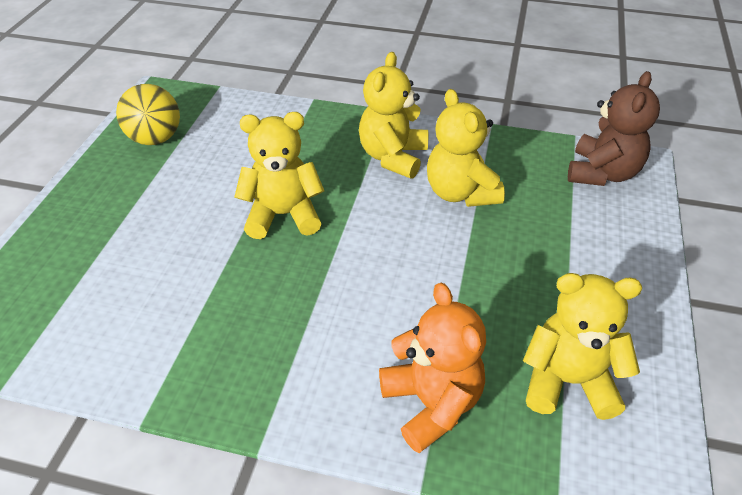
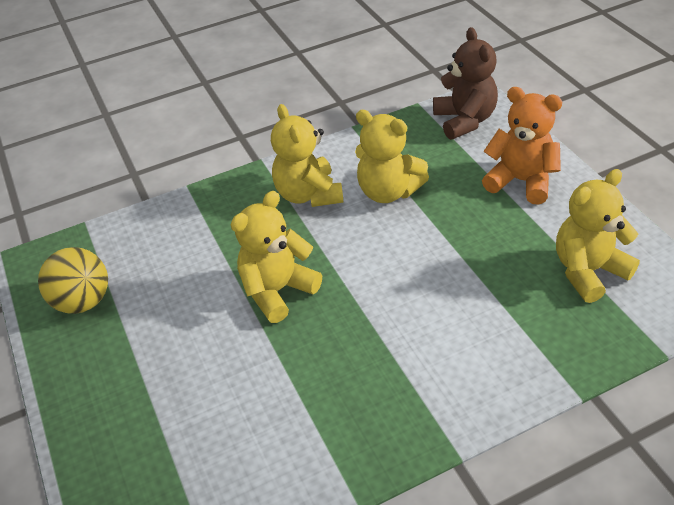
camera: 35 degrees left, 0 degrees up
orange teddy bear [379,283,486,453] -> orange teddy bear moved to [482,87,563,205]

